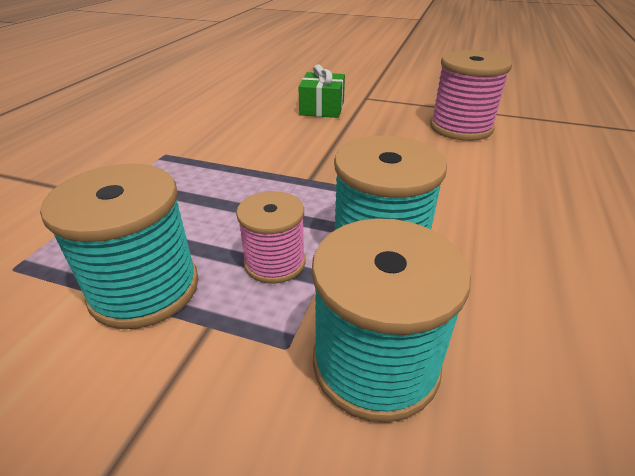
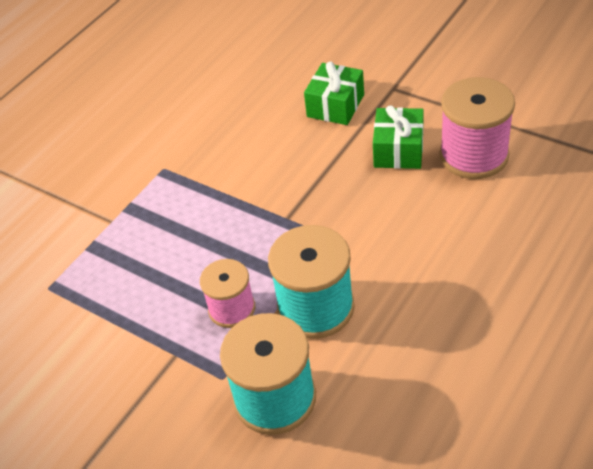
camera: 20 degrees right, 10 degrees up
turquoise spool [40,164,199,329] -> none
none -> green gift [373,105,424,169]

